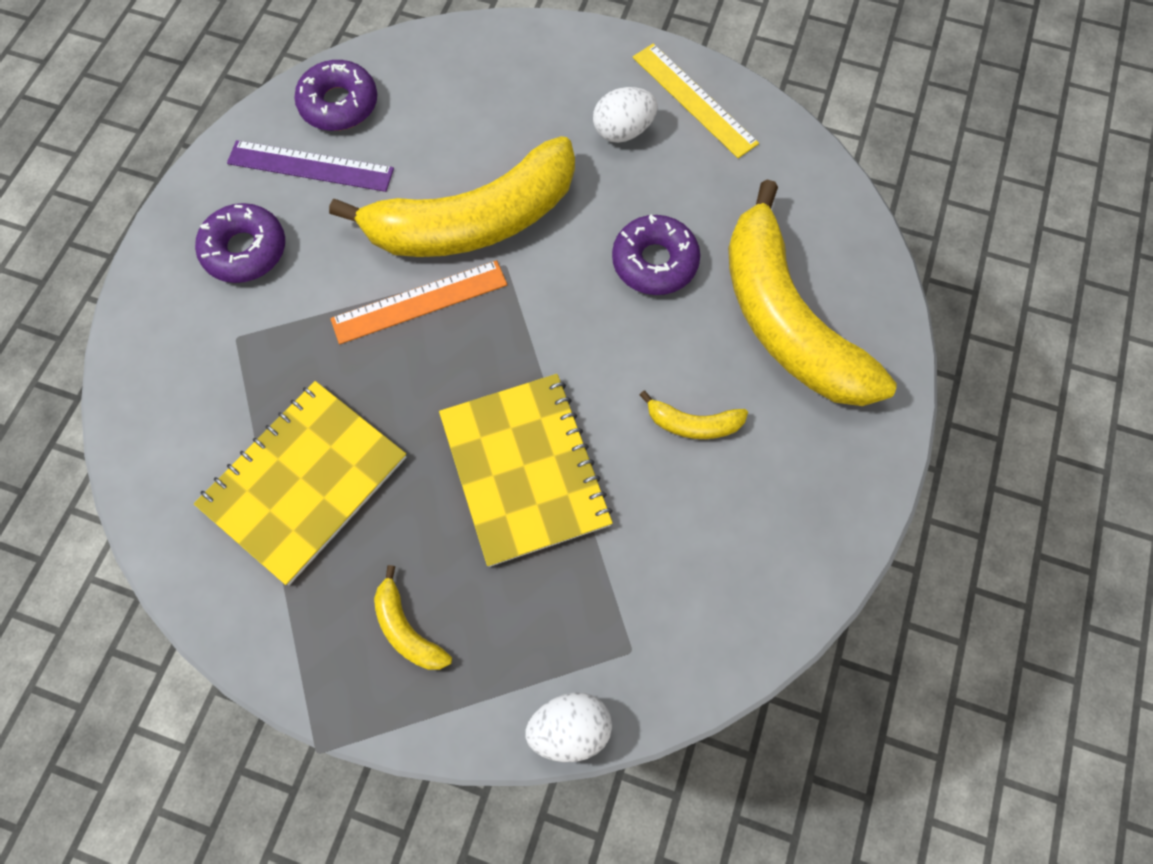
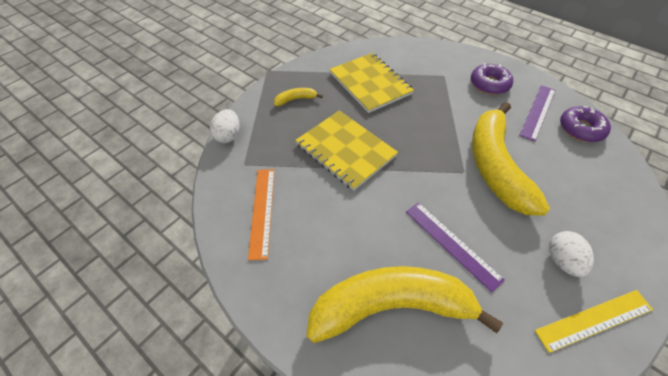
camera: 110 degrees right, 15 degrees down
orange ruler [330,260,507,344] -> orange ruler moved to [248,169,275,260]
yellow notebook [439,374,613,567] -> yellow notebook turned 45 degrees clockwise [295,110,398,191]
purple donut [612,215,700,295] -> purple ruler [406,202,505,292]
yellow banana [640,391,748,439] -> none

